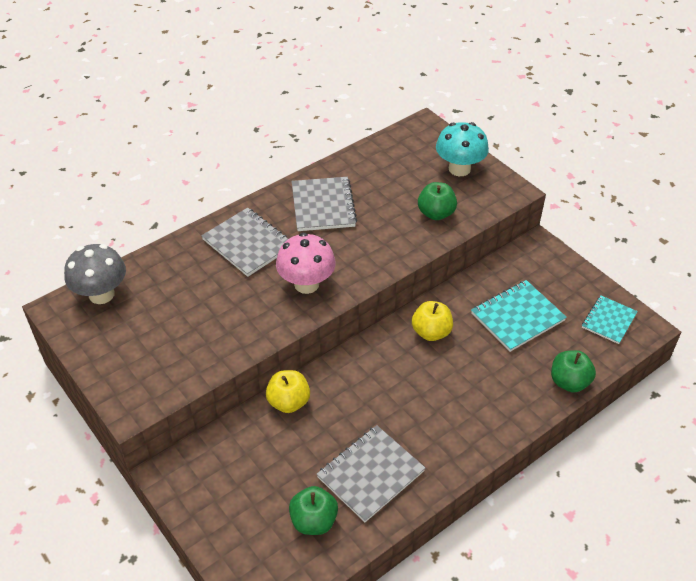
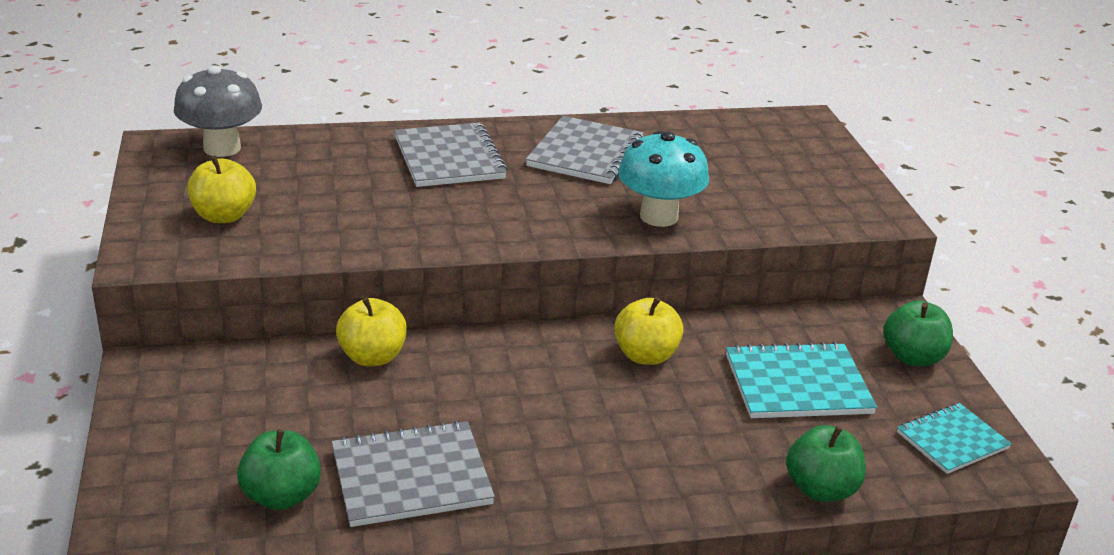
camera: 25 degrees right, 15 degrees down
pink mushroom [276,233,336,294] -> none
green apple [418,182,457,220] -> green apple moved to [883,300,953,366]
turquoise mushroom [436,122,489,176] -> turquoise mushroom moved to [618,130,709,227]
none -> yellow apple [188,156,256,223]

